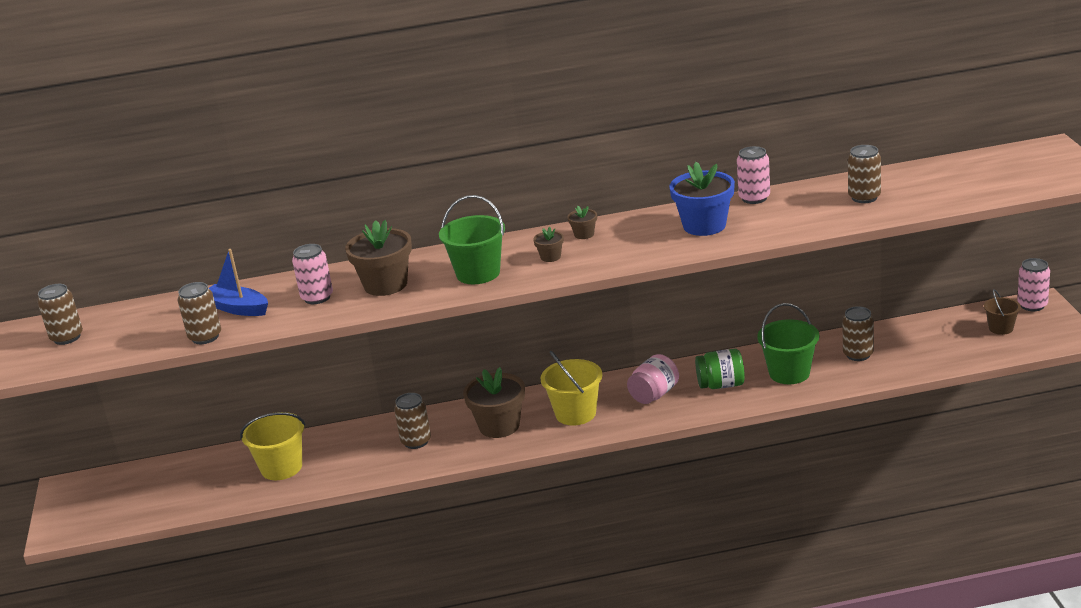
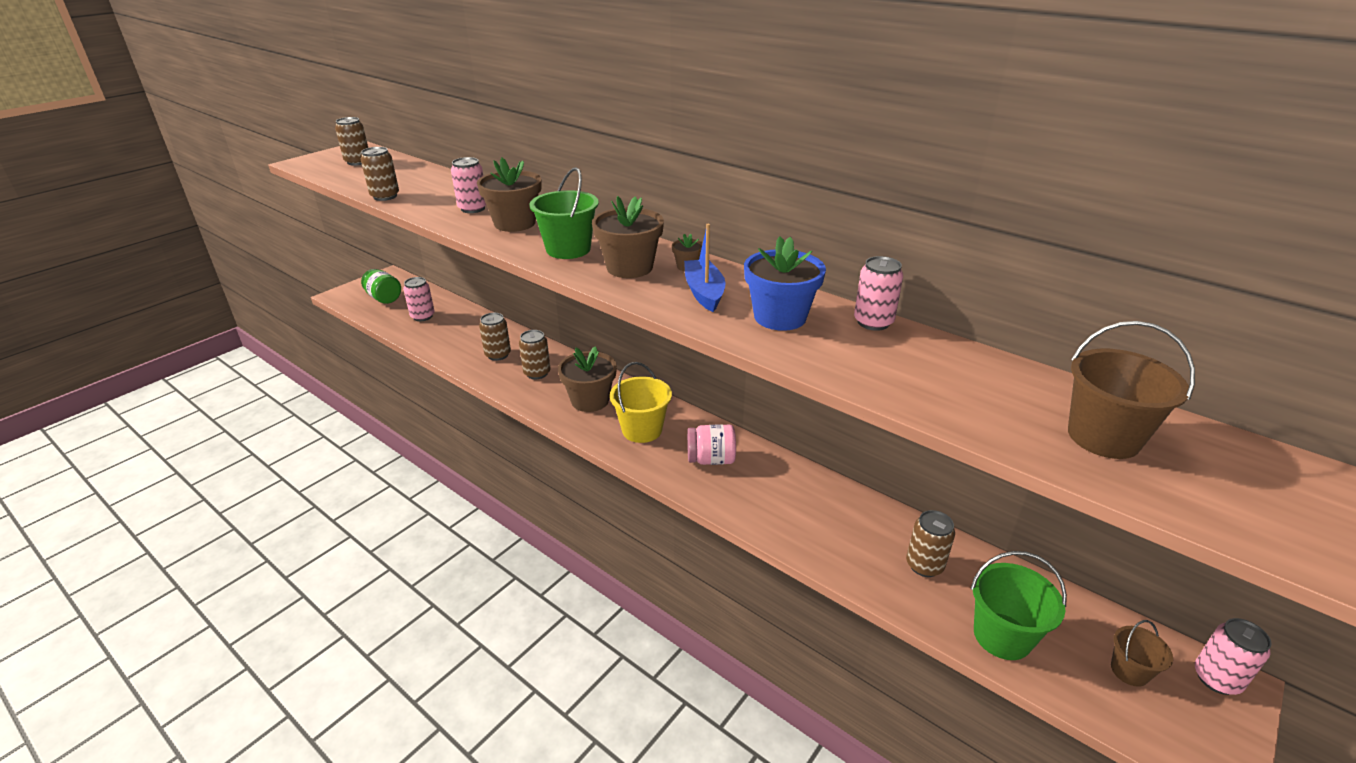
camera: 45 degrees right, 5 degrees up
blue boat [209,249,268,316] -> blue boat moved to [684,224,725,312]
yellow bucket [240,412,305,480] -> none
brown flower pot [533,227,564,262] -> brown flower pot [592,196,664,278], size x2.14
green jar [695,349,745,389] -> green jar moved to [361,269,401,304]
green bucket [757,303,819,384] -> green bucket moved to [971,551,1067,660]
brown can [848,145,881,203] -> brown can moved to [479,313,511,361]
none -> pink can [403,277,435,321]
none -> brown bucket [1068,321,1195,459]

